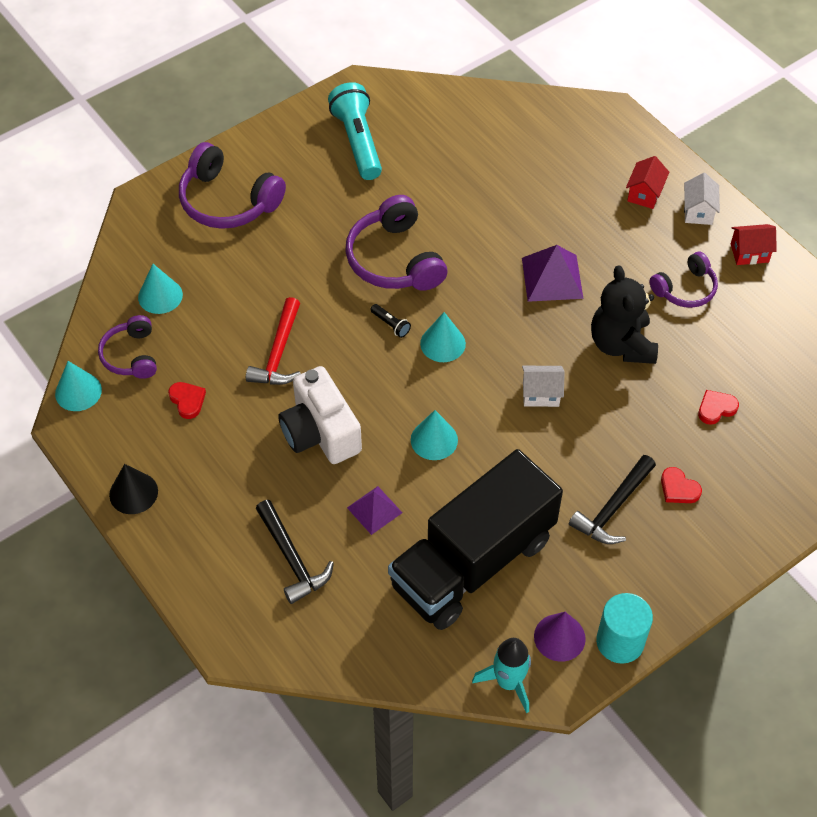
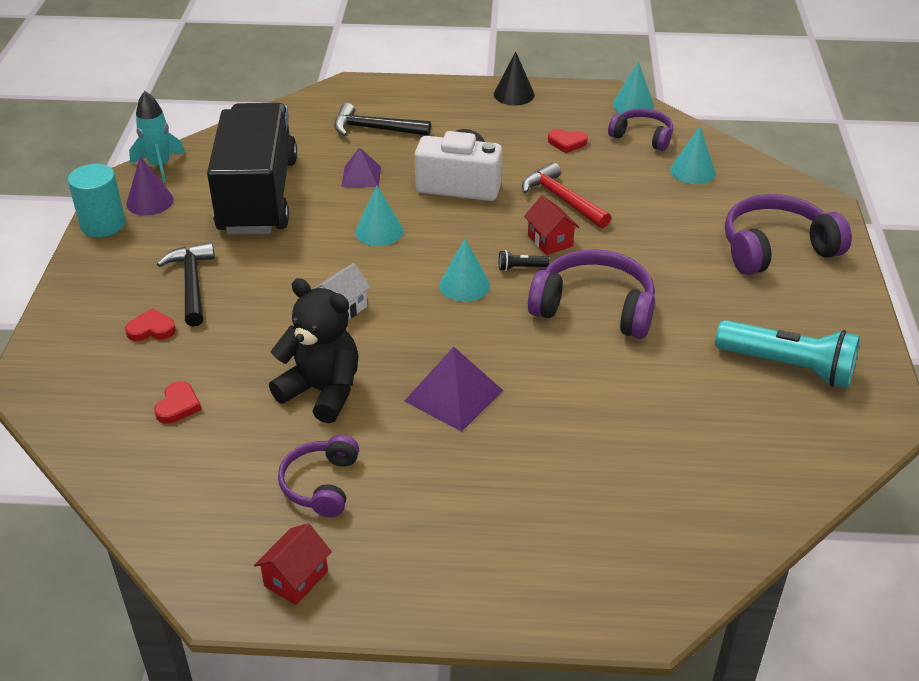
camera: 130 degrees right, 15 degrees down
red house [626,156,669,209] -> red house moved to [524,195,579,255]
white house [684,173,720,225] -> none

